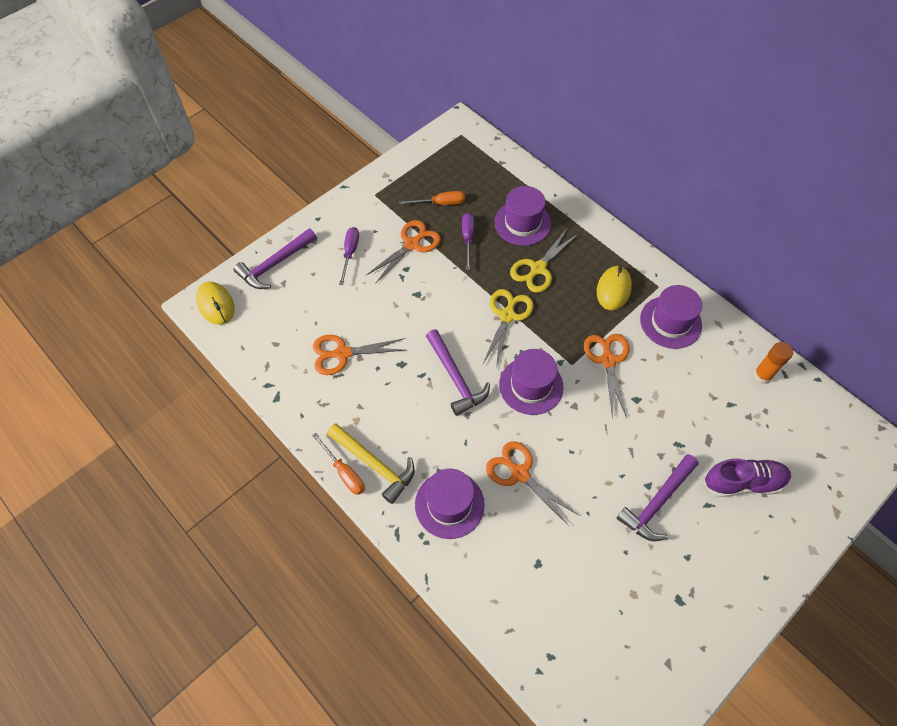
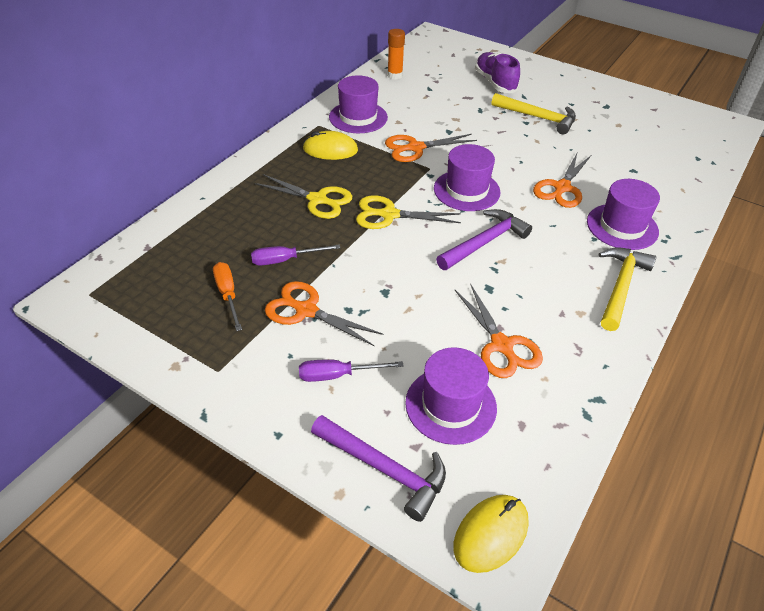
camera: 105 degrees left, 15 degrees down
orange screwdriver [312,433,365,495] -> none
purple hat [495,186,551,246] -> purple hat moved to [405,347,497,445]
purple hammer [616,454,699,541] -> yellow hammer [491,93,576,134]

